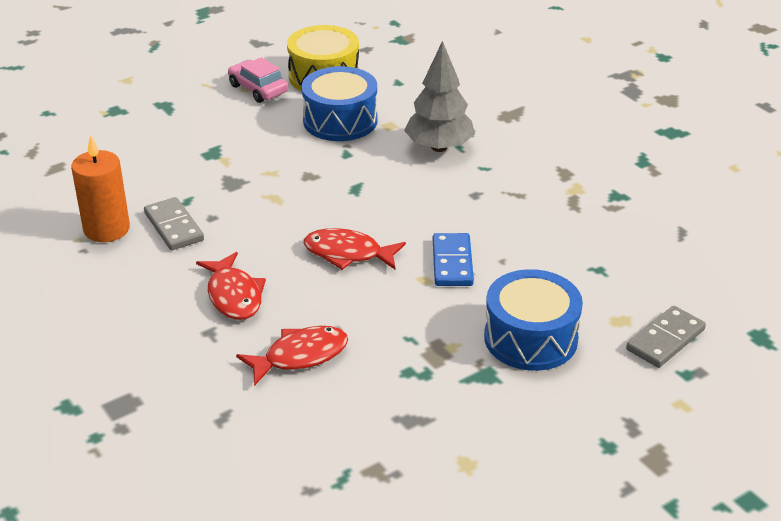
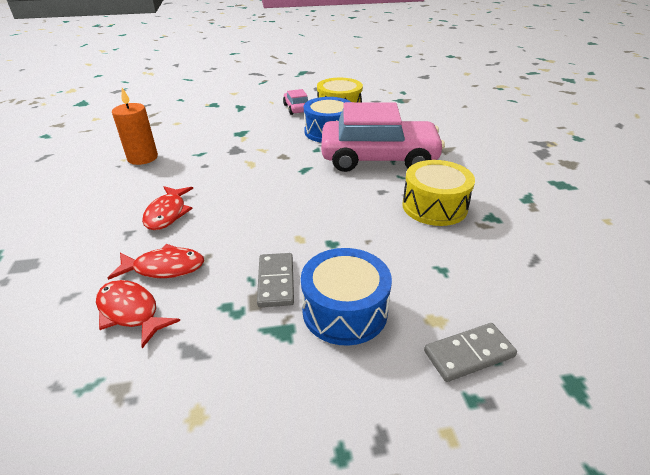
camera: 25 degrees right, 0 degrees up
grey domino [144,197,204,250] -> grey domino moved to [257,253,294,307]
red fish [304,228,406,270] -> red fish moved to [96,280,180,348]
grey tree [404,41,475,152] -> pink car [321,102,445,172]
blue domino [433,233,474,286] -> none
none -> yellow drum [402,160,475,226]

